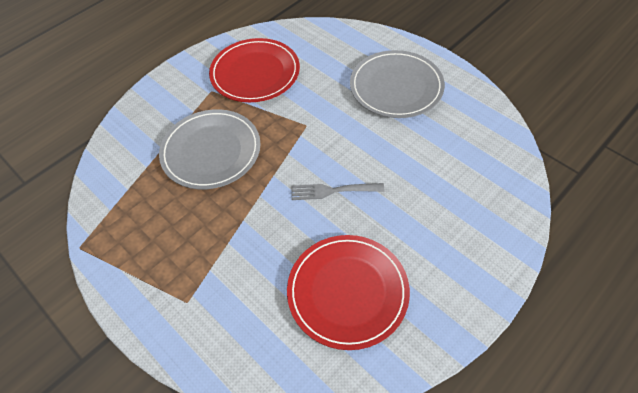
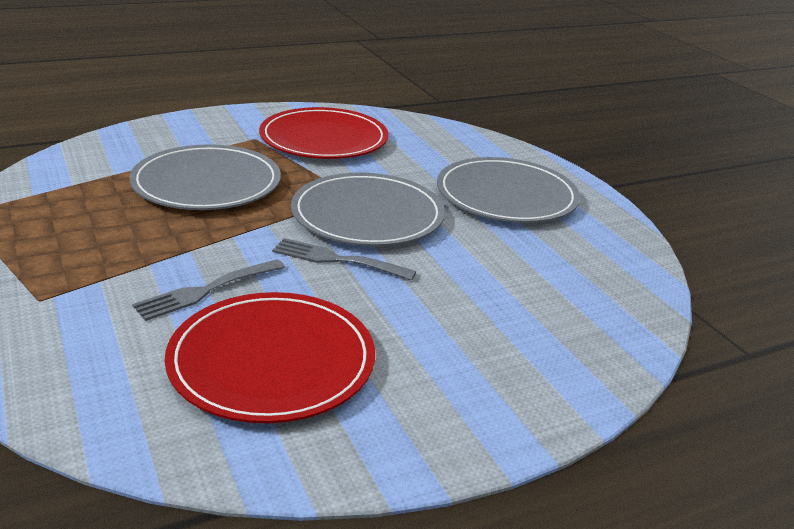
camera: 15 degrees right, 25 degrees down
none -> grey fork [132,259,285,321]
none -> grey plate [291,173,445,246]

